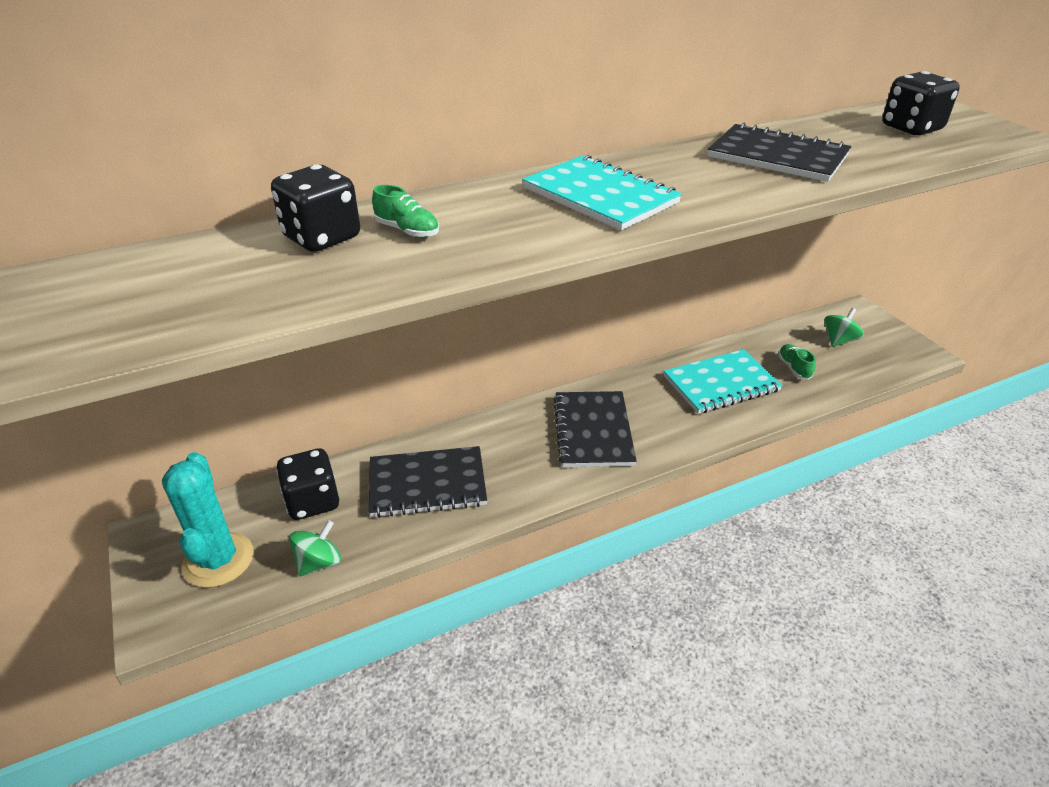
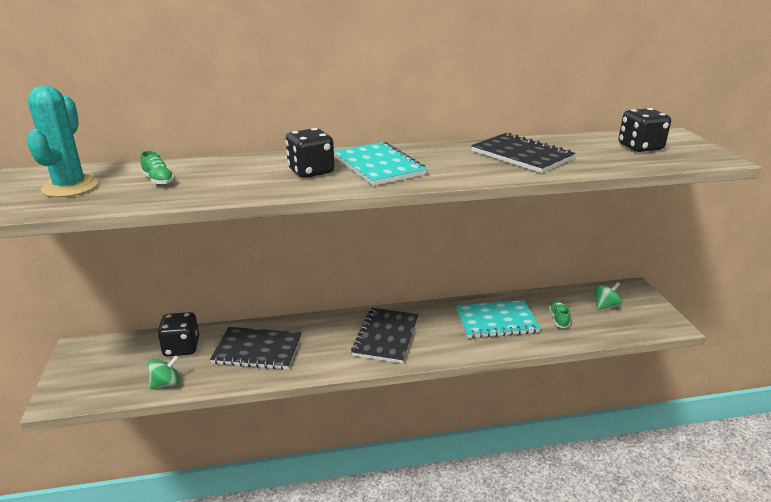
camera: 15 degrees right, 10 degrees down
turquoise cactus [162,452,254,588] -> turquoise cactus moved to [26,86,98,197]
black dice [271,165,360,252] -> black dice moved to [286,128,335,178]
green shoe [372,185,439,238] -> green shoe moved to [140,151,175,185]

